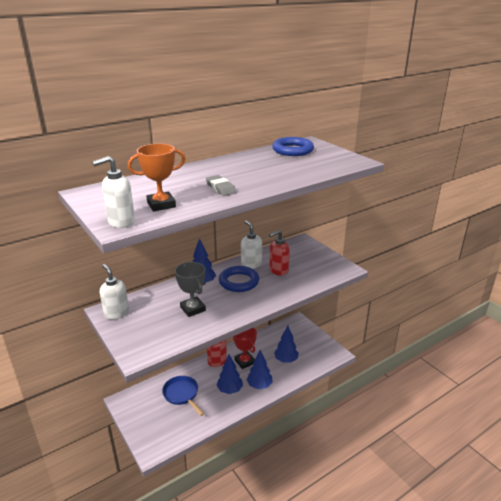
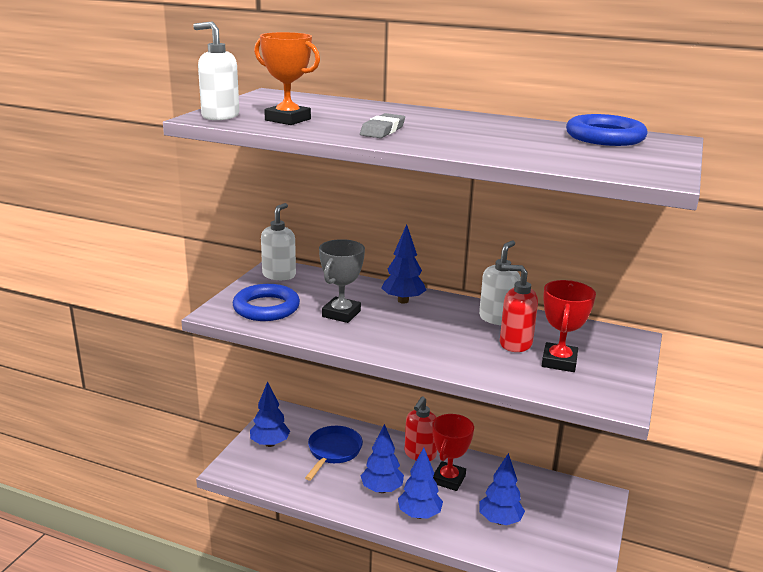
camera: 55 degrees right, 5 degrees down
blue ring [219,266,259,292] -> blue ring moved to [233,284,300,321]
none -> blue tree [250,381,290,447]
none -> red trophy [542,280,596,372]

